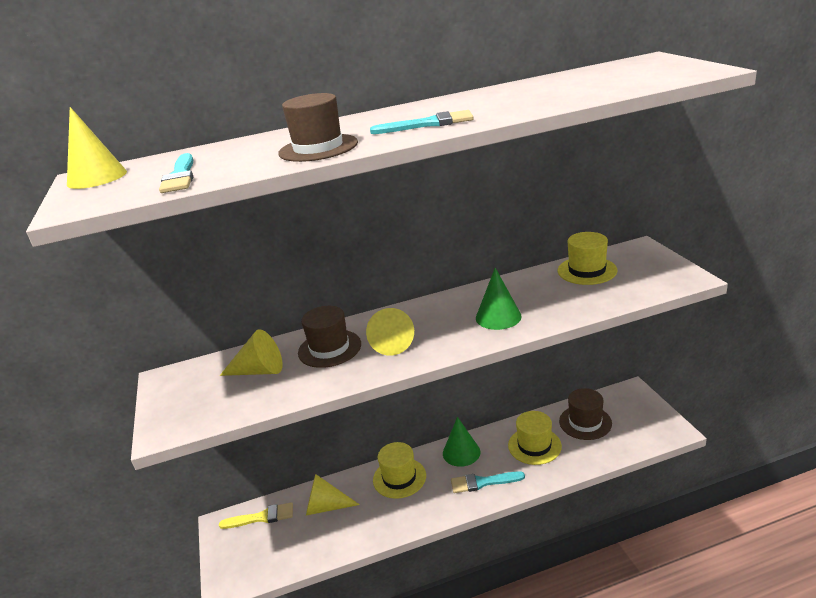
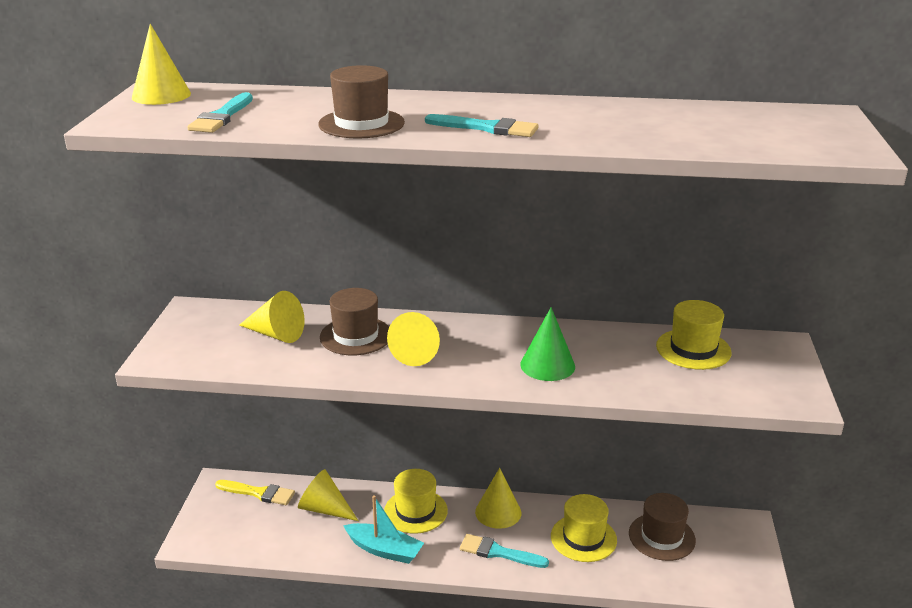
camera: 20 degrees right, 0 degrees up
green cone [443,417,480,467] -> yellow cone [475,468,521,529]
none -> turquoise boat [343,495,424,564]

